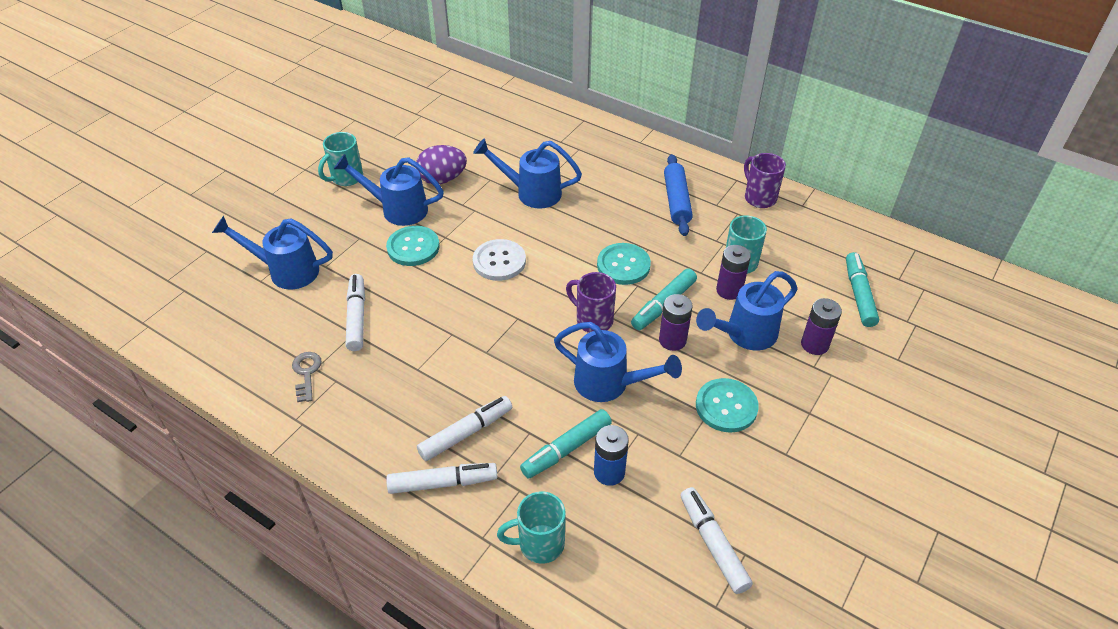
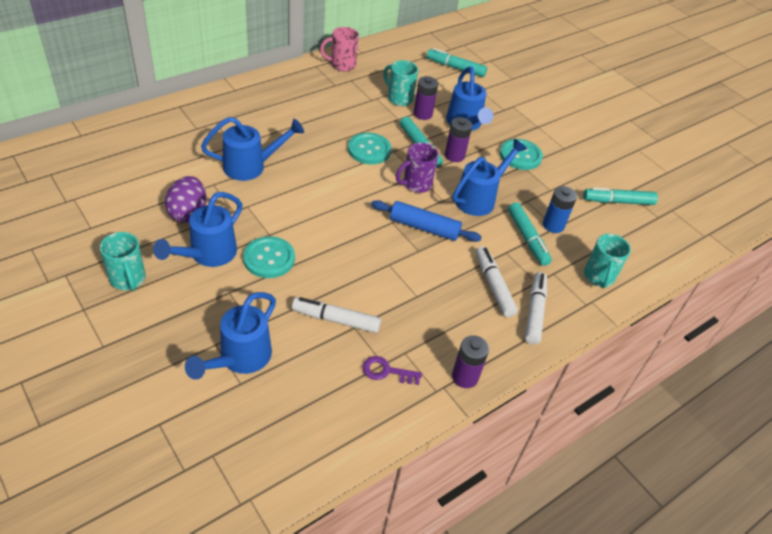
camera: 75 degrees left, 0 degrees up
grey key [292,352,322,402] -> purple key [363,356,422,385]
blue watering can [473,138,582,209] -> blue watering can turned 135 degrees counterclockwise [201,117,304,181]
white button [473,239,526,281] -> none
blue rolling pin [664,154,693,236] -> blue rolling pin moved to [371,200,482,242]
white marker [680,487,753,594] -> turquoise marker [583,187,658,205]
purple mug [744,153,786,208] -> pink mug [320,27,359,71]
purple battery [801,298,842,355] -> purple battery moved to [452,335,489,388]

